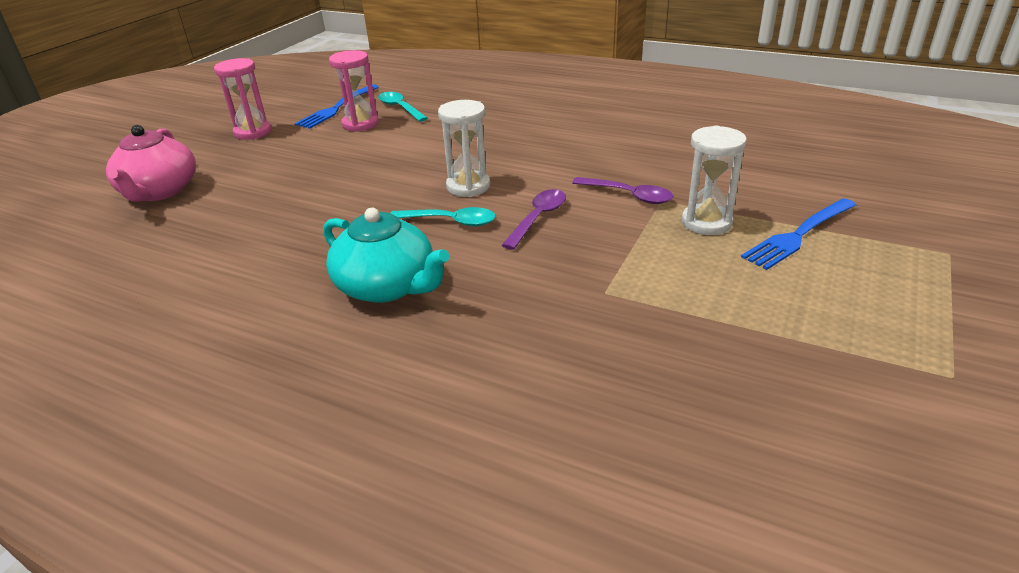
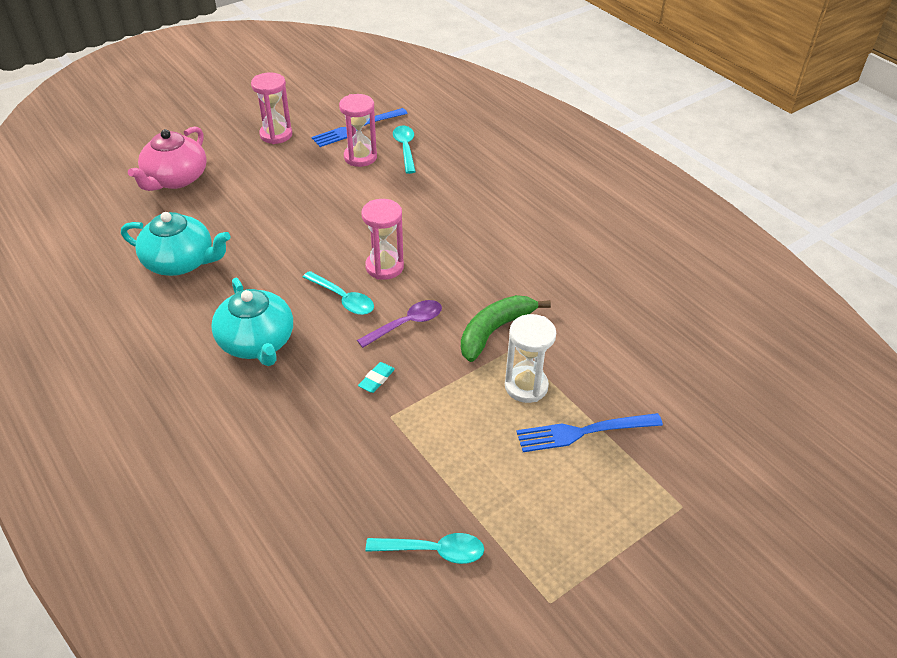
camera: 25 degrees right, 10 degrees up
white hourglass [438,100,490,197] -> pink hourglass [362,199,404,280]
purple spoon [572,177,673,204] -> green banana [461,295,551,362]
none -> turquoise teapot [121,212,231,276]
none -> turquoise eraser [358,362,395,393]
none -> turquoise spoon [366,533,484,564]

